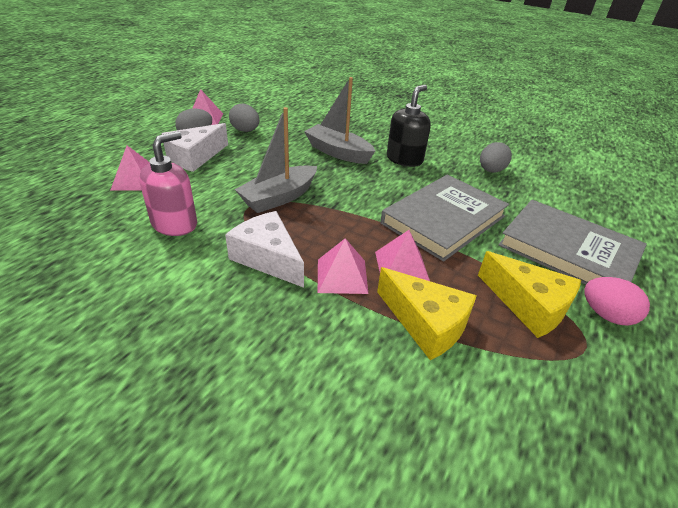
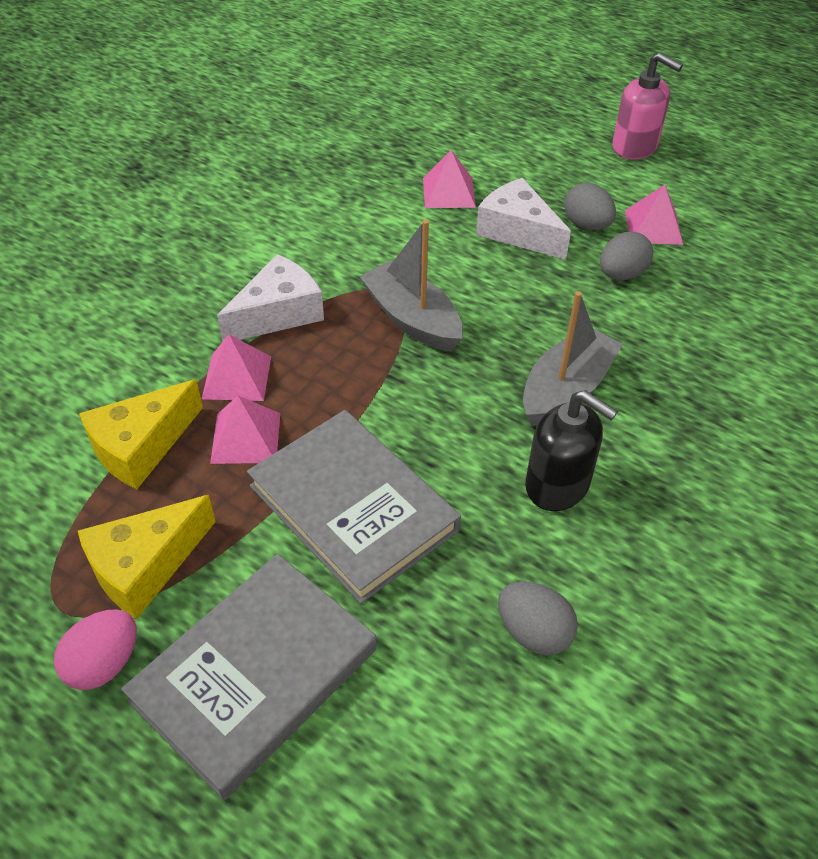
camera: 95 degrees right, 10 degrees up
pink soap dispenser [139,131,197,236] -> pink soap dispenser moved to [612,52,683,160]

